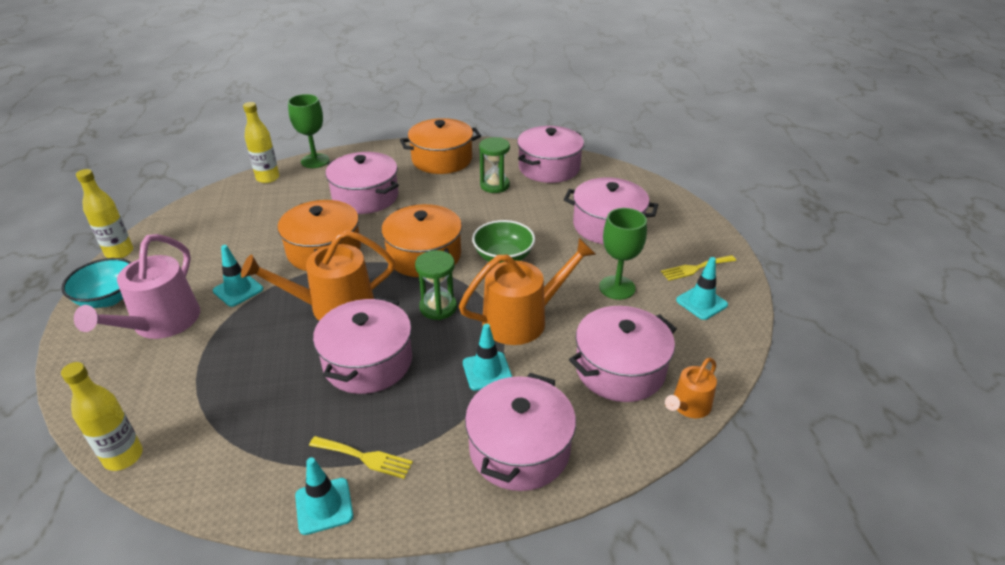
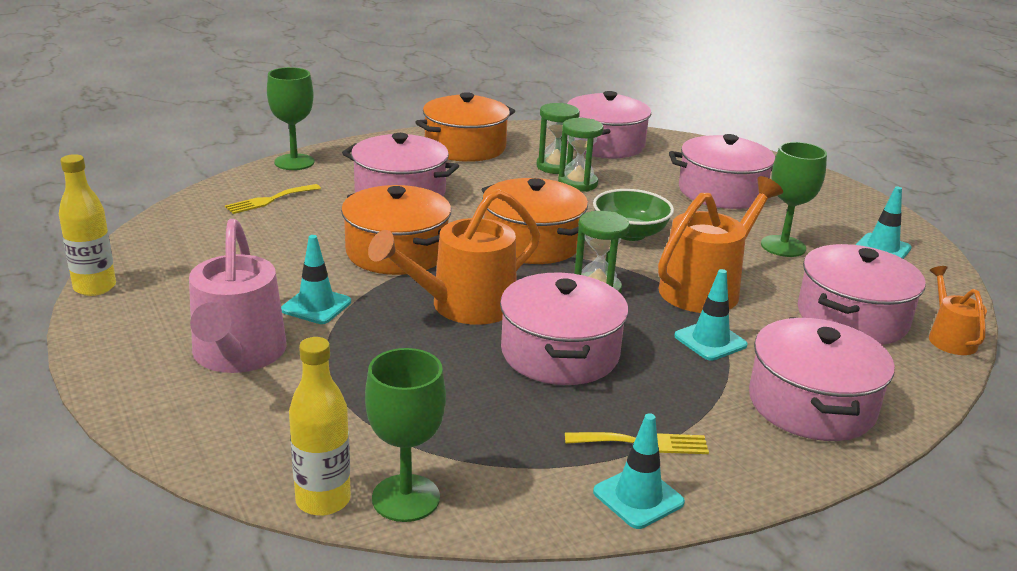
camera: 20 degrees left, 10 degrees down
turquoise bowl [61,258,132,308] -> none
yellow bottle [243,102,279,183] -> none
yellow fork [661,255,736,281] -> yellow fork moved to [225,184,321,214]
orange watering can [665,358,717,418] -> orange watering can turned 150 degrees clockwise [929,266,987,355]
none -> green goblet [365,348,446,522]
none -> green hourglass [558,118,604,192]

